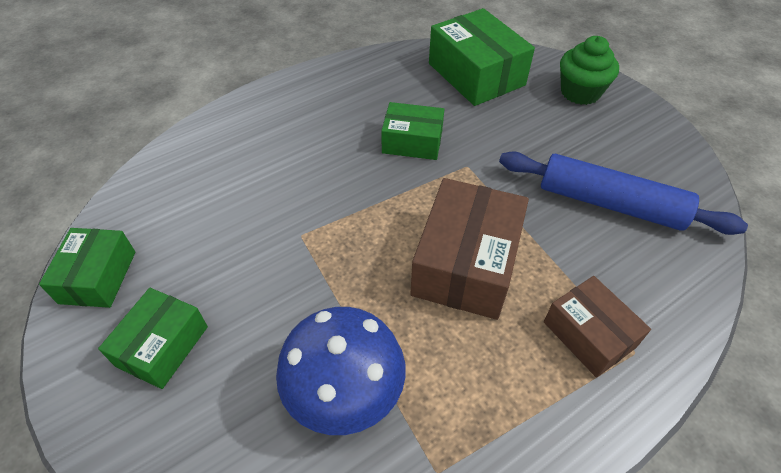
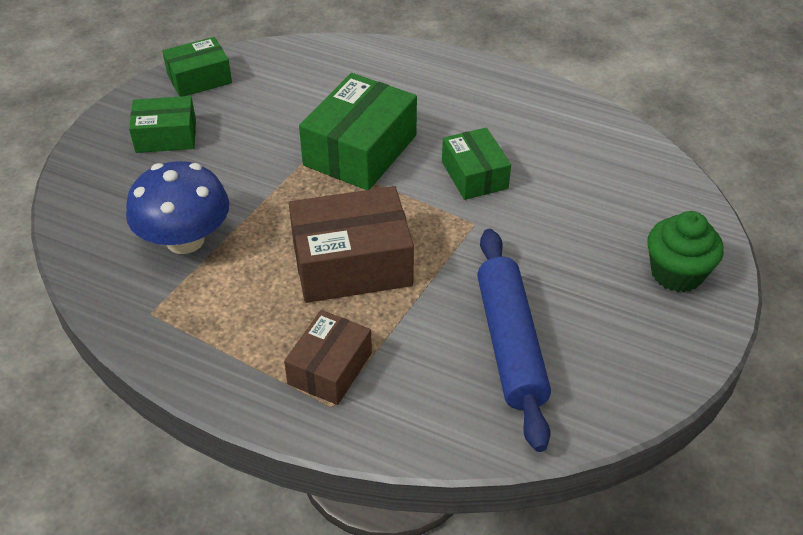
camera: 60 degrees right, 5 degrees down
green box [429,8,535,106] -> green box moved to [299,73,417,190]

